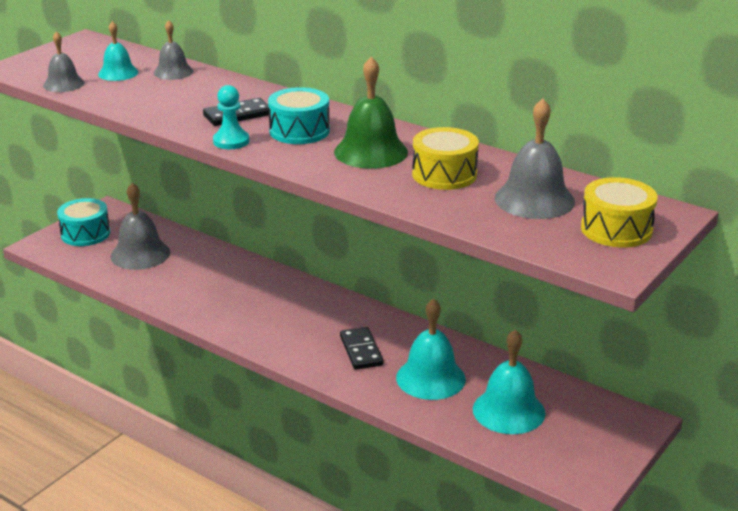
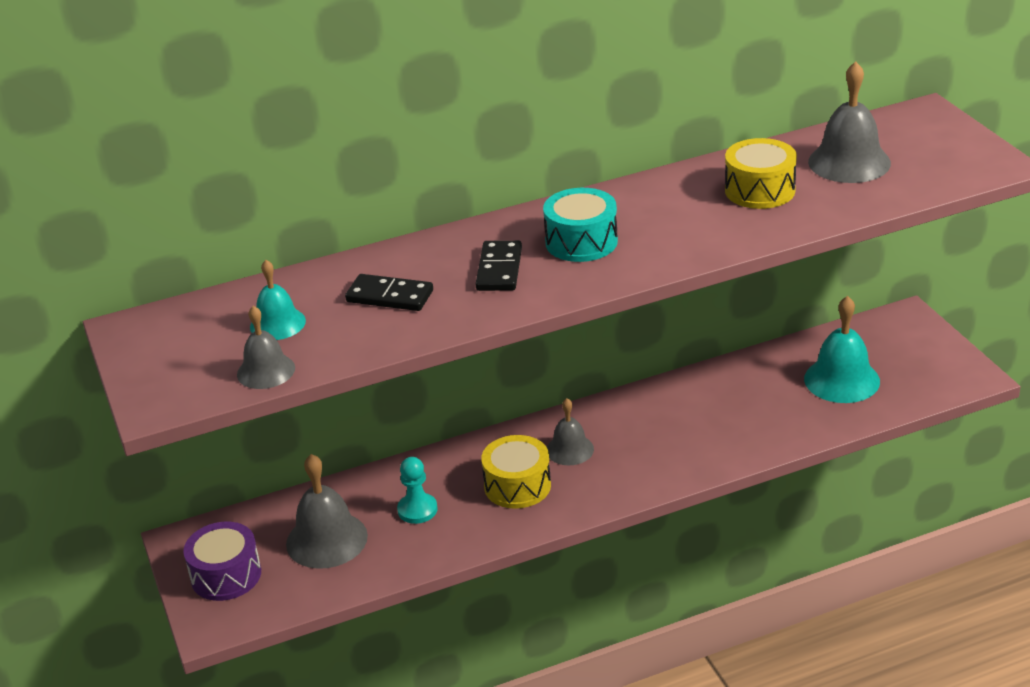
camera: 55 degrees left, 5 degrees up
turquoise drum [57,198,110,246] -> purple drum [183,522,261,601]
grey bell [154,20,193,80] -> grey bell moved to [547,398,594,465]
turquoise pawn [213,85,249,149] -> turquoise pawn moved to [397,457,437,524]
green bell [334,57,408,169] -> none
black domino [340,327,384,370] -> black domino moved to [345,274,433,311]
turquoise bell [396,298,466,400] -> none
yellow drum [581,177,658,248] -> yellow drum moved to [481,435,551,509]

